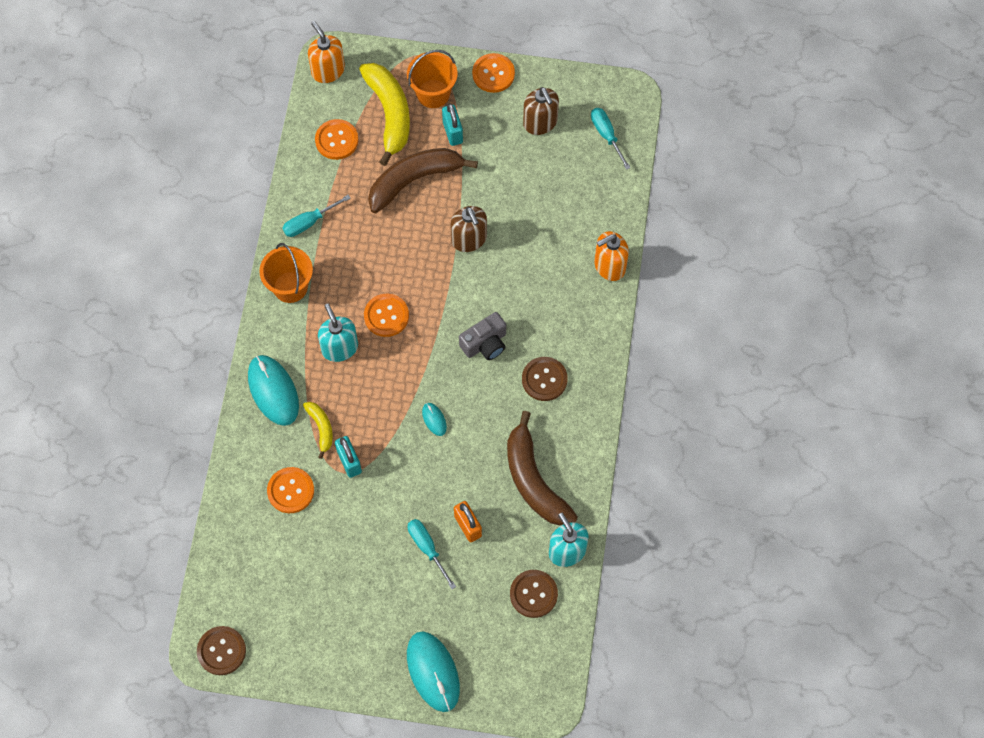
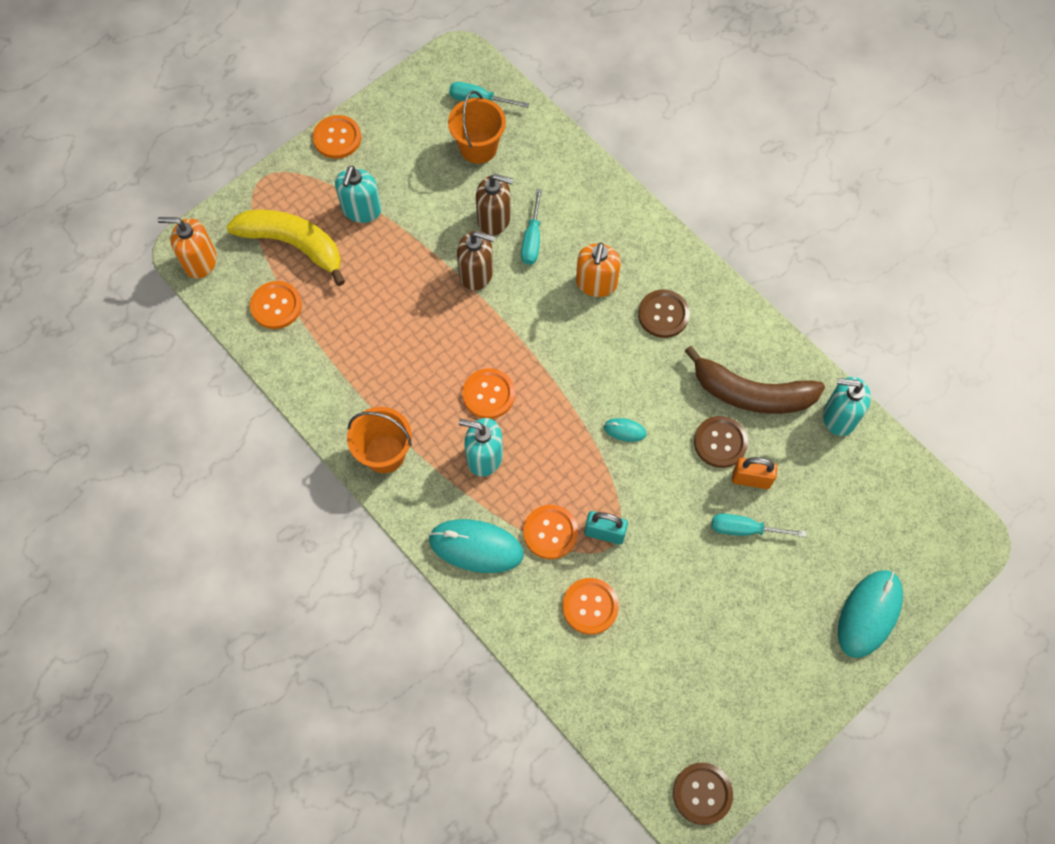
camera: 50 degrees left, 0 degrees up
turquoise screwdriver [282,195,351,237] -> turquoise screwdriver moved to [521,189,542,265]
yellow banana [303,402,333,459] -> orange button [523,505,578,559]
brown banana [368,148,478,213] -> none
orange bucket [407,50,458,108] -> orange bucket moved to [448,91,506,164]
turquoise mouse [407,632,460,712] -> turquoise mouse turned 75 degrees counterclockwise [838,570,903,658]
turquoise padlock [442,103,463,146] -> turquoise soap dispenser [335,166,382,223]
grey camera [459,312,506,360] -> none
brown button [510,570,558,618] -> brown button moved to [694,416,748,468]
brown soap dispenser [523,87,559,135] -> brown soap dispenser moved to [476,174,514,235]
orange soap dispenser [594,231,629,281] -> orange soap dispenser moved to [576,242,621,297]

